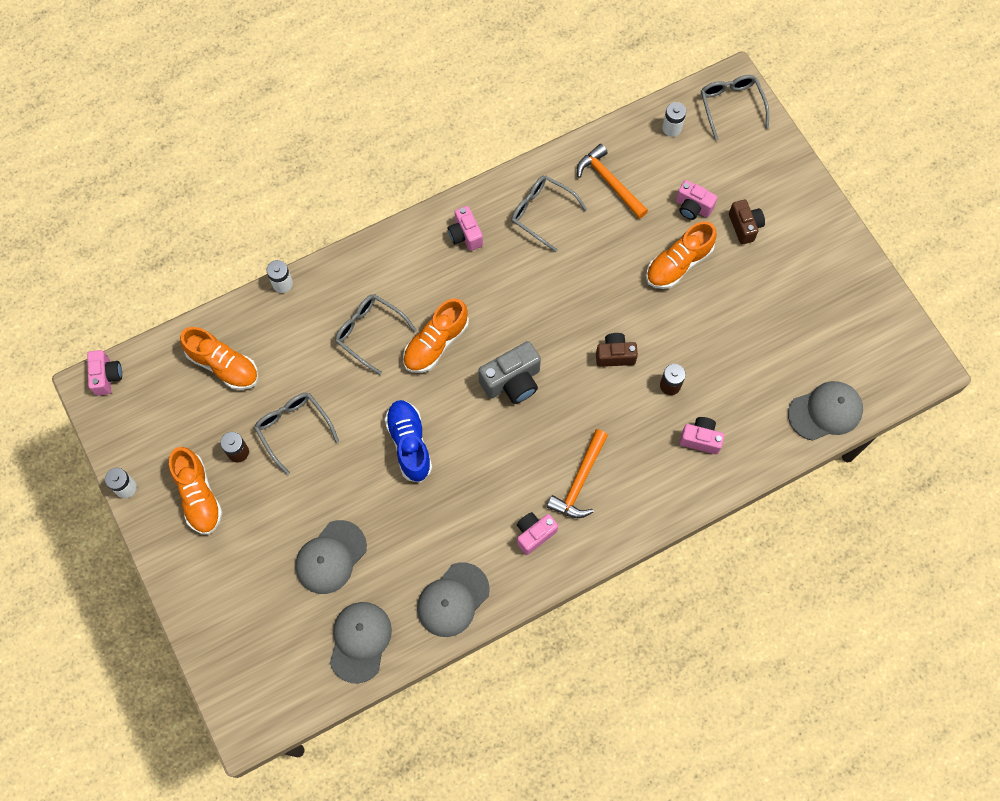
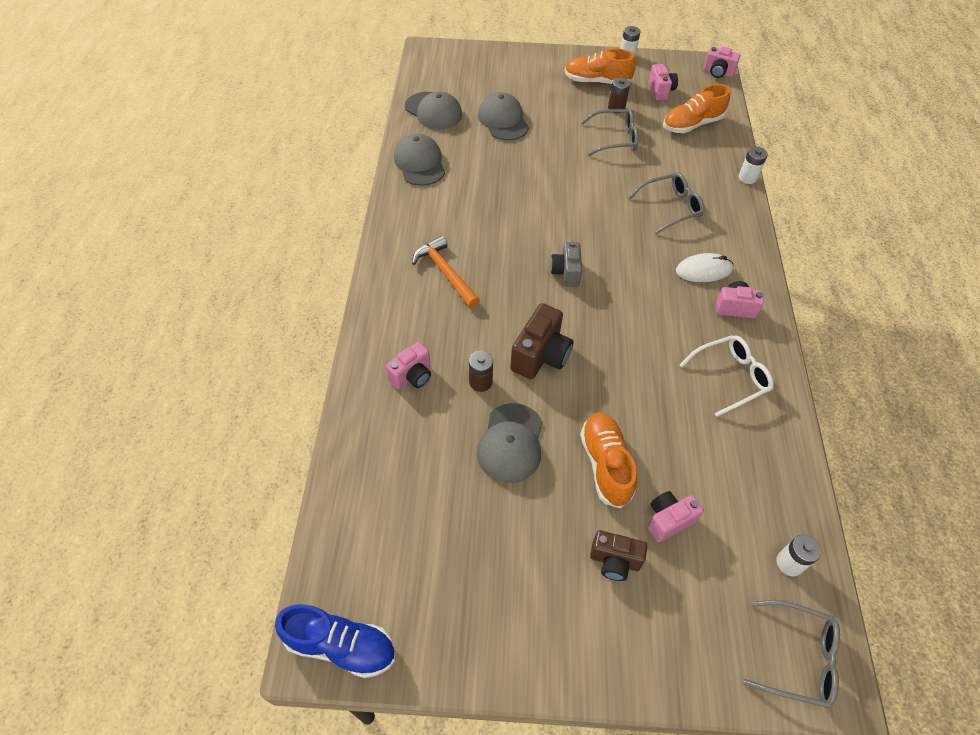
camera: 120 degrees right, 15 degrees down
blue shoe [385,400,432,483] -> blue shoe moved to [275,604,395,678]
orange shoe [403,299,469,373] -> none
grey camera [478,341,541,404] -> grey camera [550,241,582,287], size x0.66
grey glasses [511,175,587,252] -> white glasses [680,335,773,417]
pink camera [517,512,558,555] -> pink camera moved to [649,64,678,100]
orange hammer [577,144,648,219] -> none
brown camera [596,333,638,367] -> brown camera [510,303,574,379], size x1.52
grey cap [788,381,863,441] -> grey cap moved to [477,403,542,483]
none -> white mouse [676,253,733,282]

